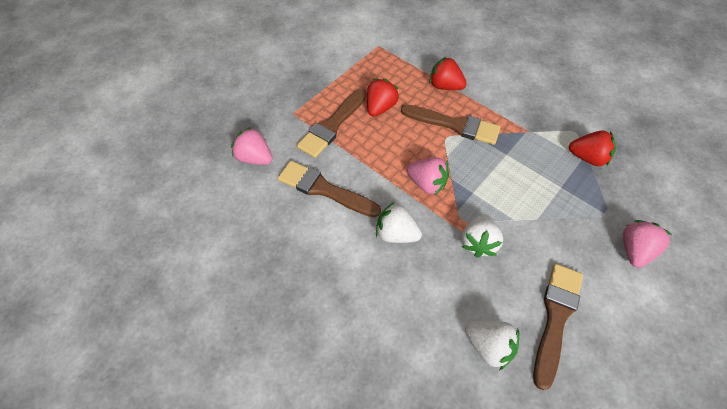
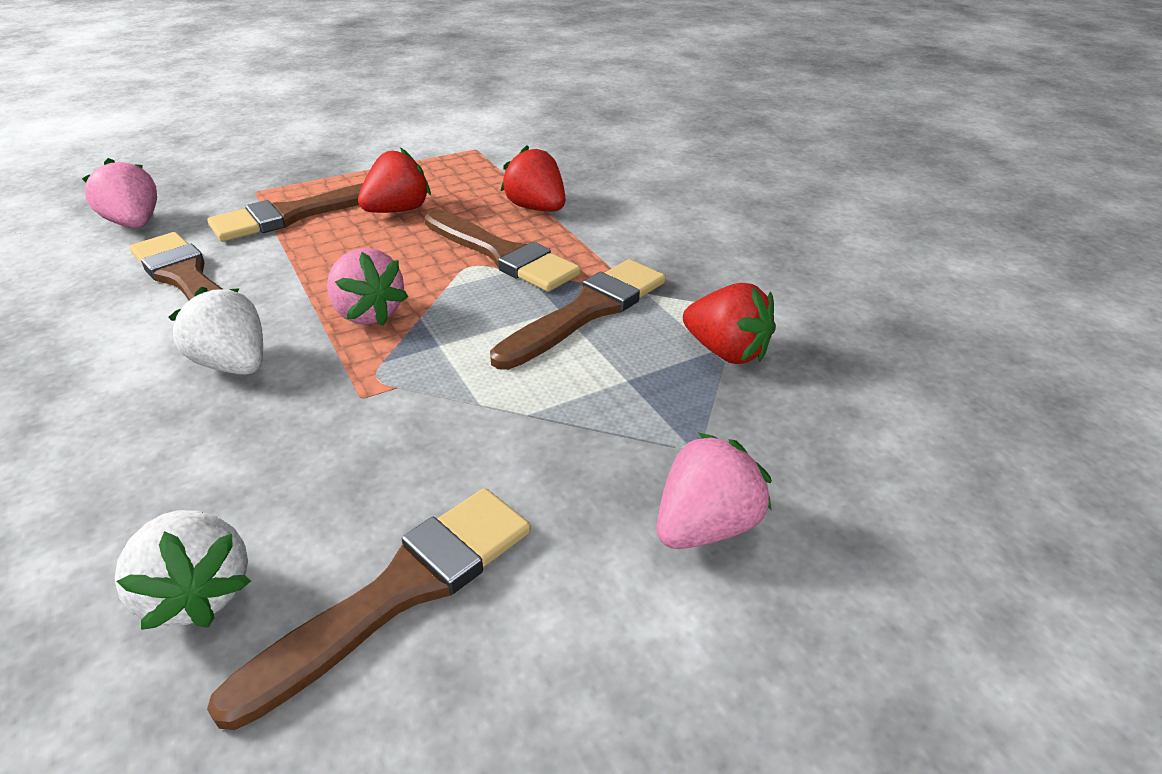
camera: 20 degrees right, 20 degrees down
white strawberry [462,214,503,258] -> none
none -> brown brush [490,259,666,370]

